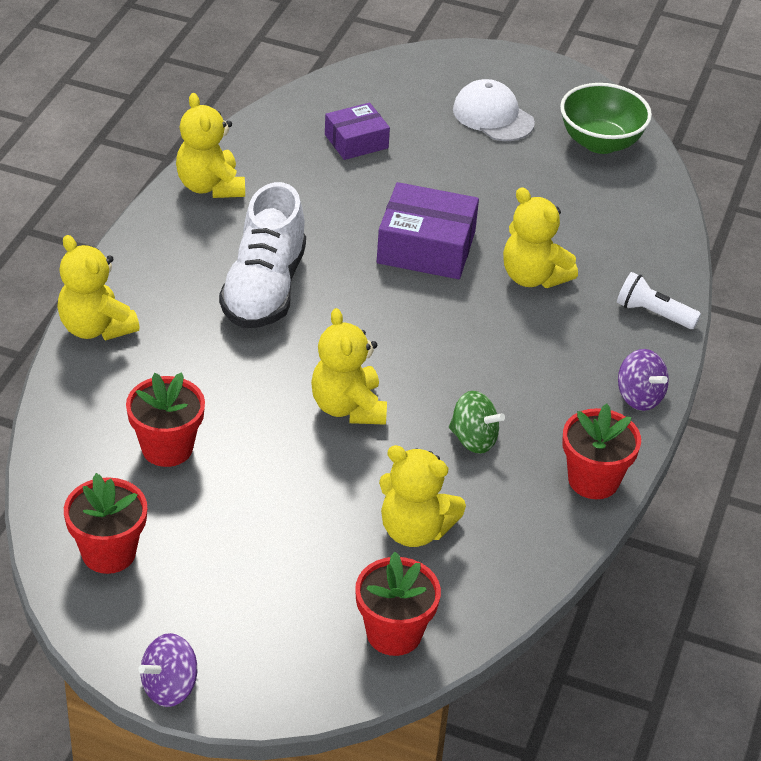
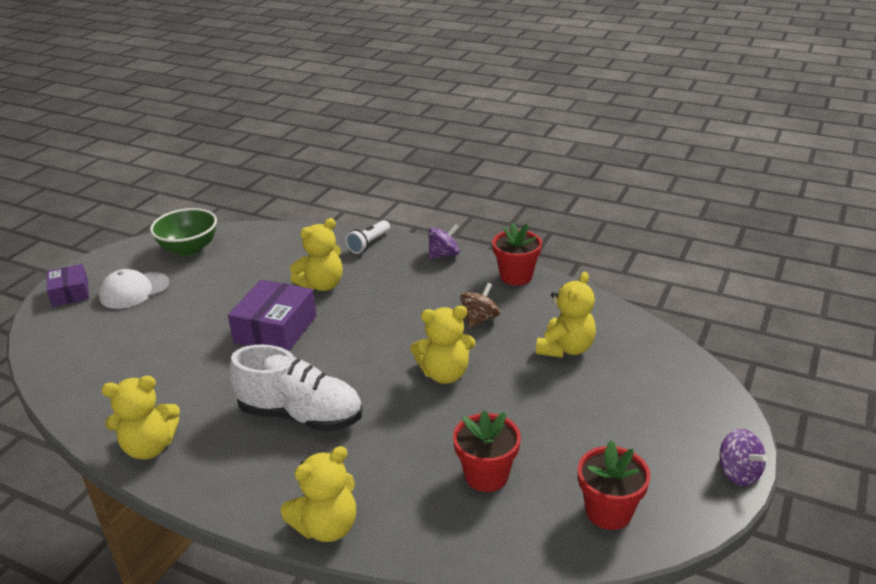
camera: 80 degrees left, 10 degrees down
purple box [325,103,390,160] -> purple box moved to [47,264,89,307]
red flower pot [355,552,441,656] -> none
green spinning top [449,391,505,454] -> brown spinning top [460,283,500,328]

